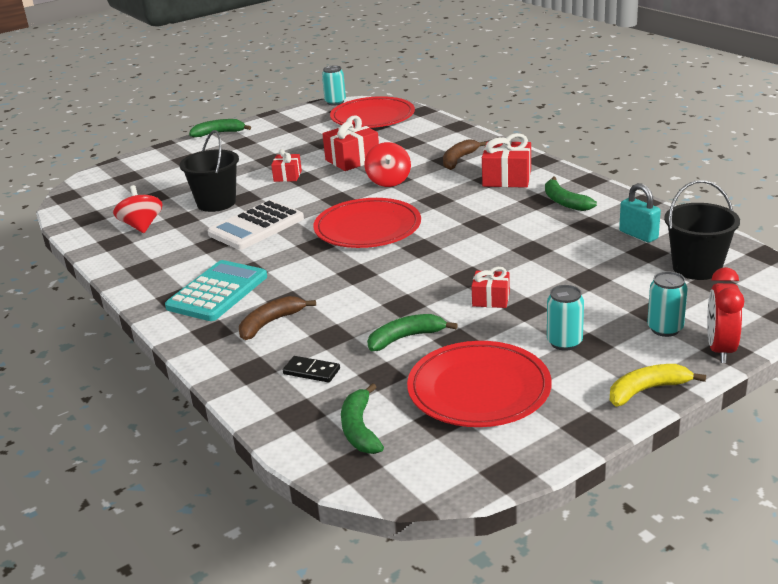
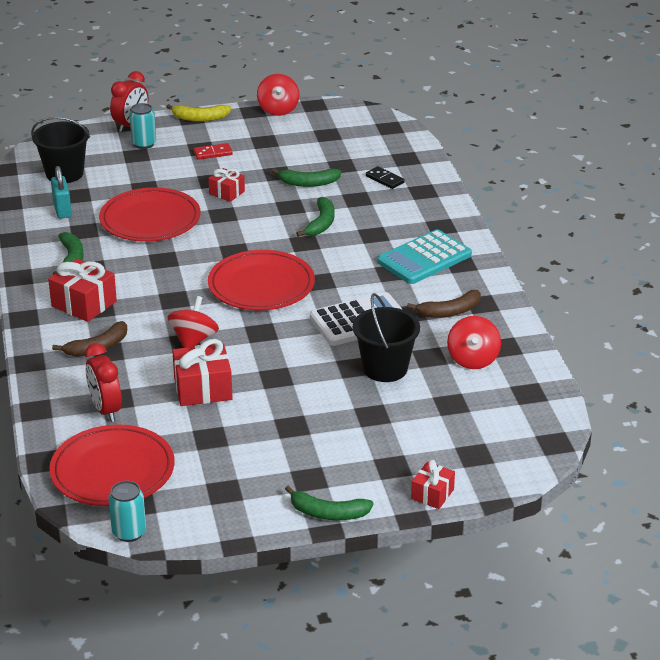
camera: 160 degrees left, 5 degrees up
brown banana [239,296,316,340] -> brown banana moved to [407,290,481,318]
red gift [271,149,302,182] -> red gift moved to [411,460,455,509]
green banana [341,383,384,454] -> green banana moved to [296,197,334,237]
red plate [407,341,552,427] -> red plate moved to [99,187,201,242]
turquoise can [547,285,584,351] -> red domino [194,143,233,160]
none -> red clock [85,343,122,422]
none -> red spinning top [257,74,299,116]

